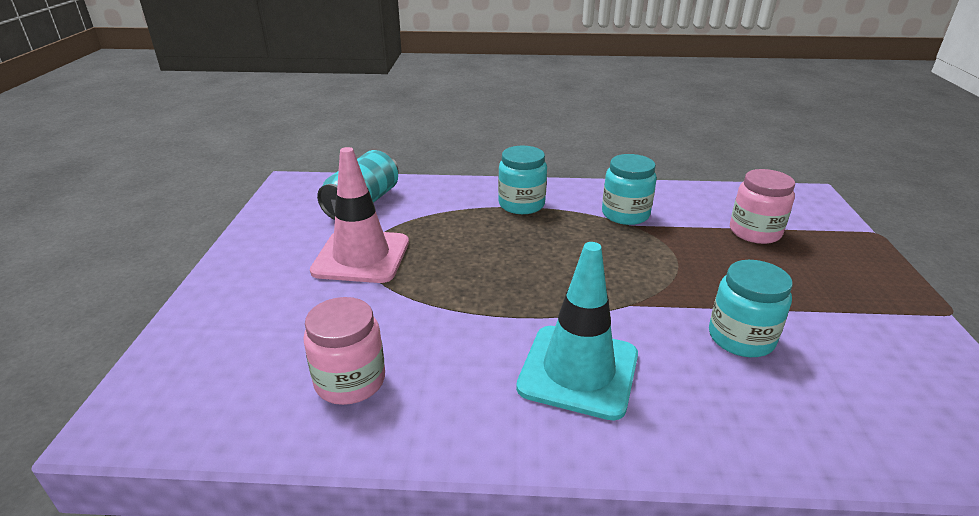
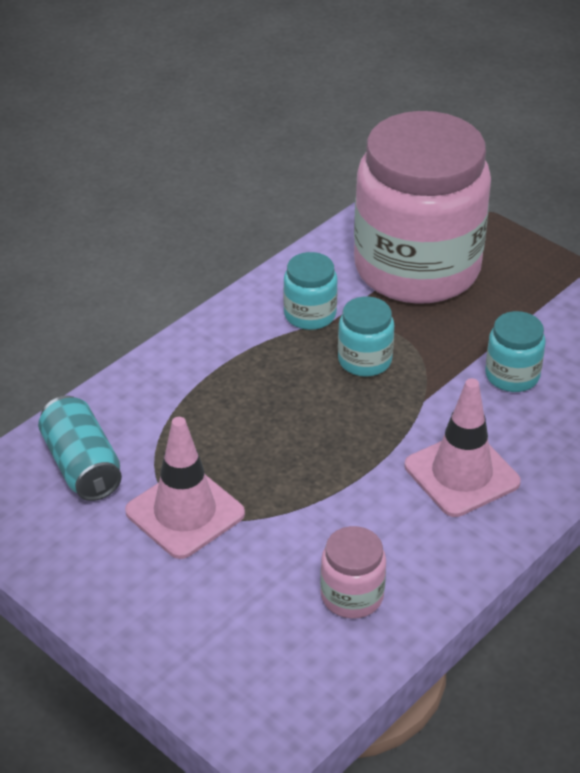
camera: 50 degrees left, 10 degrees up
turquoise jar [498,146,547,214] -> turquoise jar moved to [338,296,394,377]
turquoise traffic cone [516,242,638,421] -> pink traffic cone [405,378,521,517]
pink jar [730,169,795,244] -> pink jar [354,111,491,304], size x2.50

